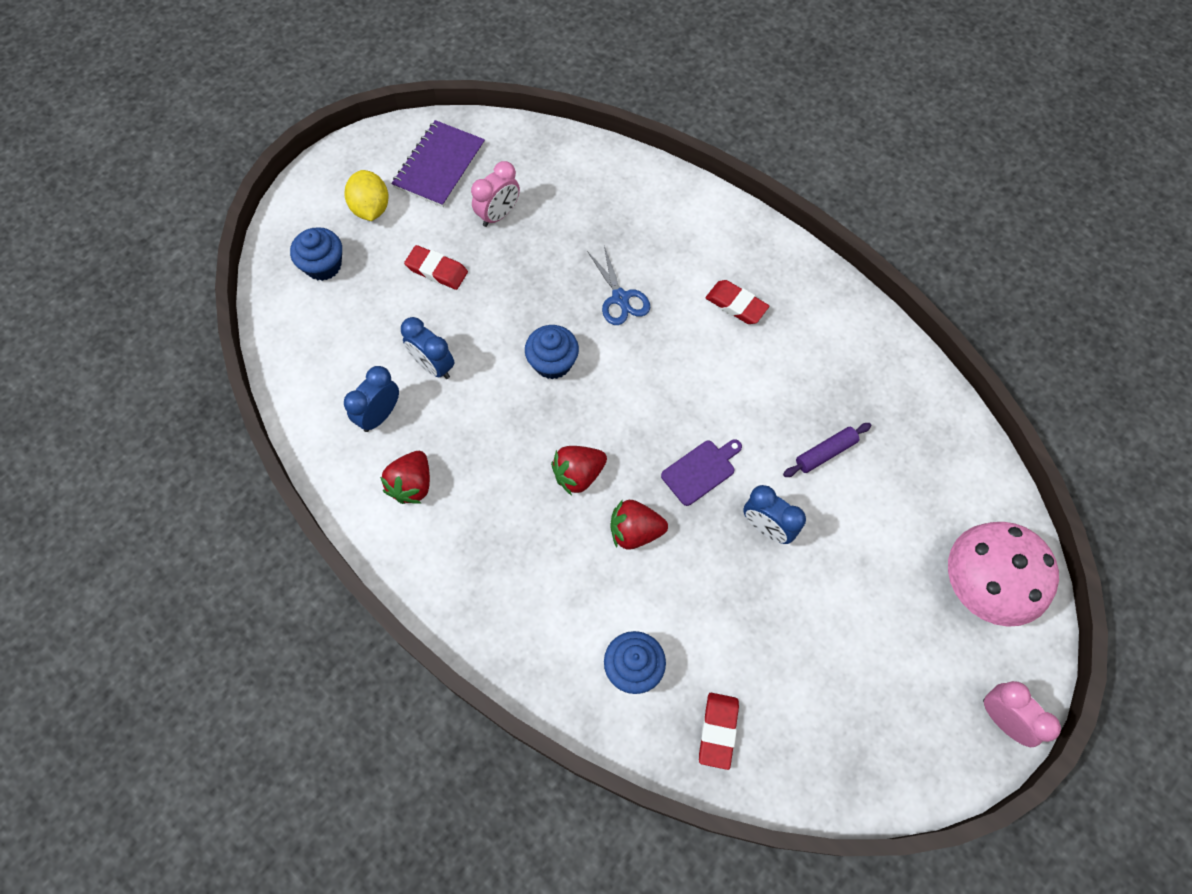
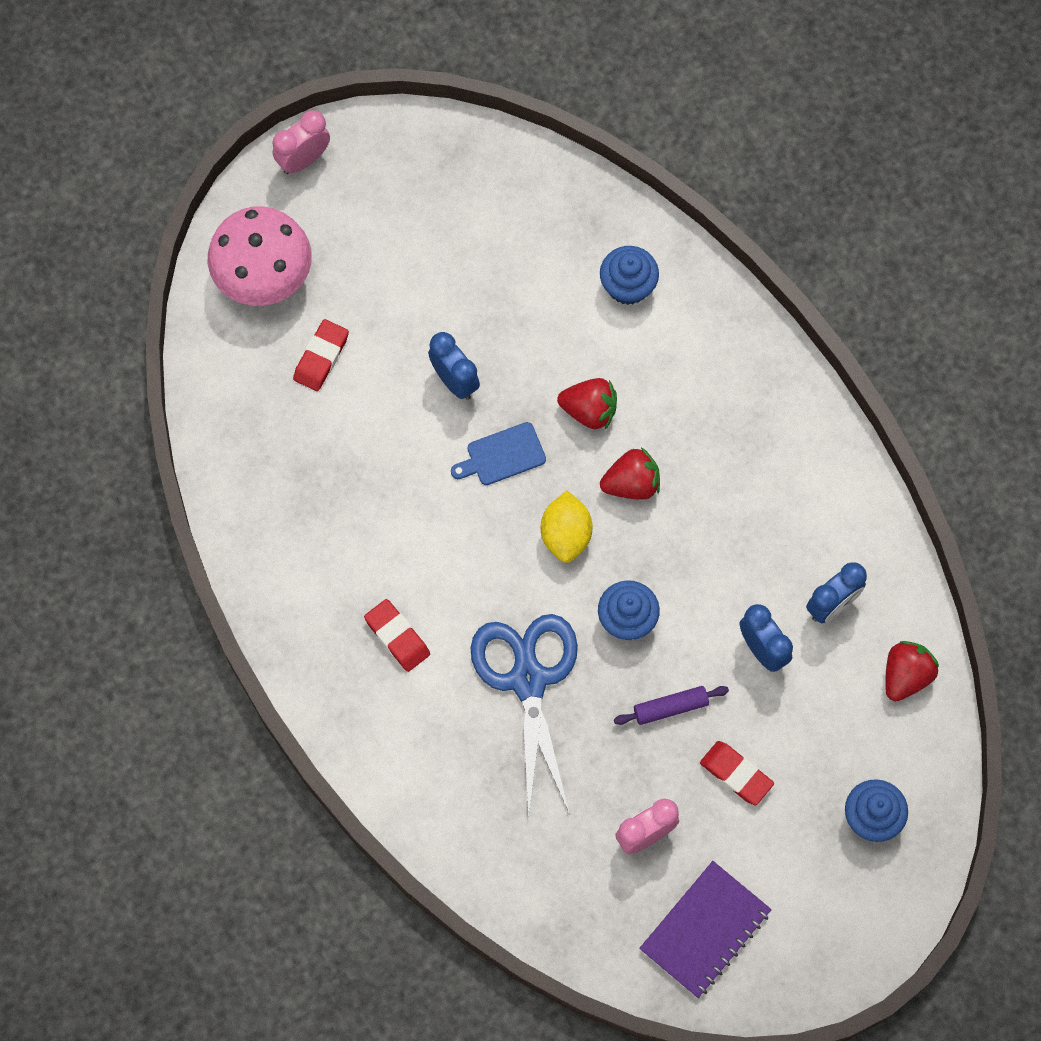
camera: 165 degrees left, 5 degrees up
yellow lemon [344,170,389,221] -> yellow lemon moved to [541,491,593,563]
red strawberry [380,451,430,504] -> red strawberry moved to [885,641,939,701]
blue scissors [587,246,650,325] -> blue scissors [471,614,578,819], size x1.84
purple cutting board [661,439,742,506] -> blue cutting board [451,422,546,485]
red eraser [699,693,739,770] -> red eraser moved to [293,319,349,391]
purple rolling pin [783,423,871,477] -> purple rolling pin moved to [614,686,729,725]
pink clock [983,681,1061,747] -> pink clock turned 75 degrees clockwise [272,110,330,174]

